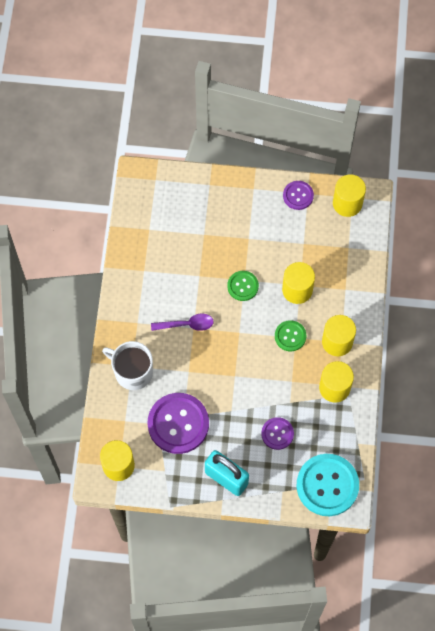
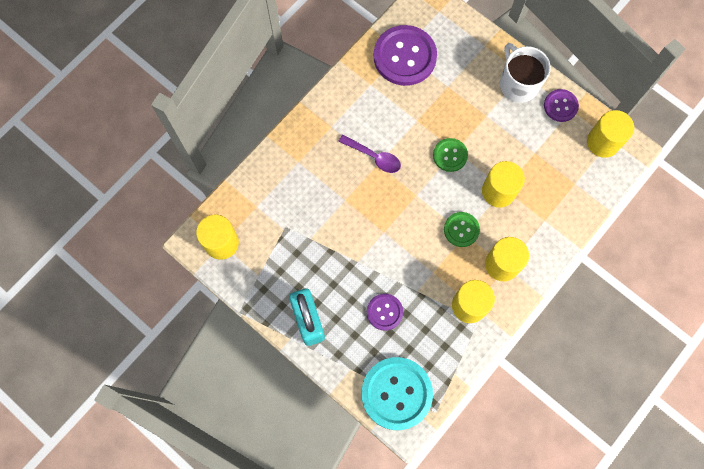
camera: 35 degrees right, 5 degrees up
white mug [102,341,153,390] -> white mug moved to [500,43,551,103]
purple button [147,393,209,454] -> purple button moved to [374,25,437,86]

